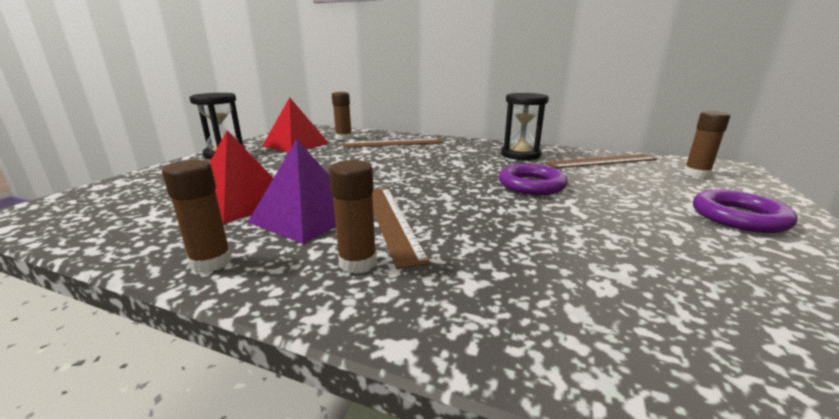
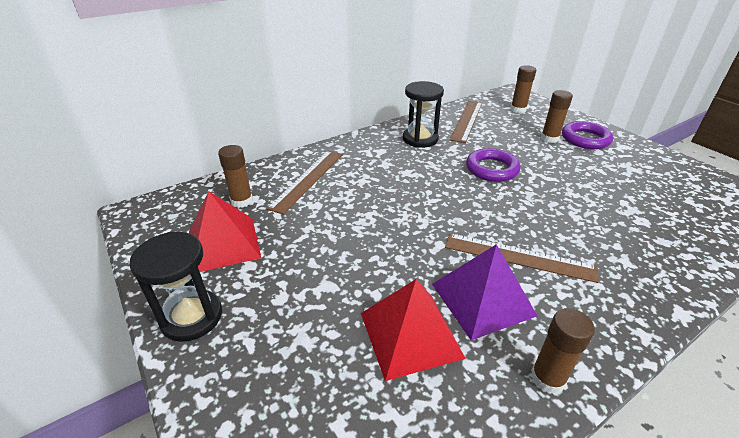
camera: 55 degrees left, 15 degrees up
brown glue stick [329,160,377,273] -> brown glue stick moved to [541,90,573,143]

